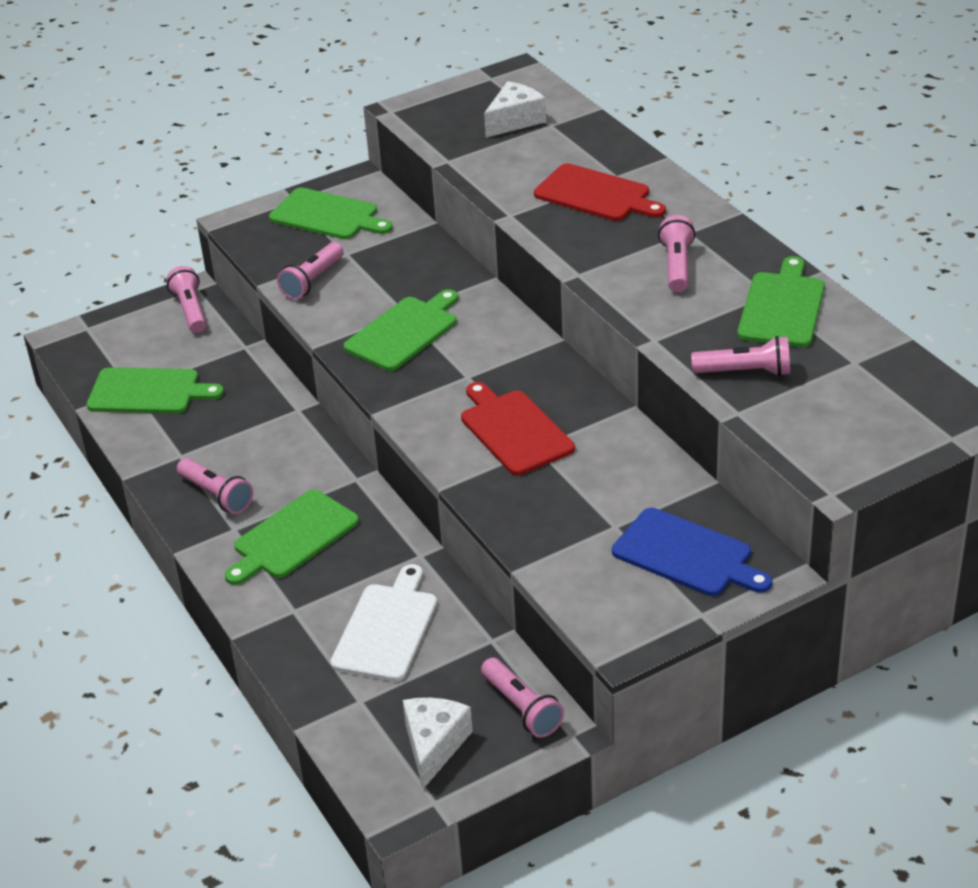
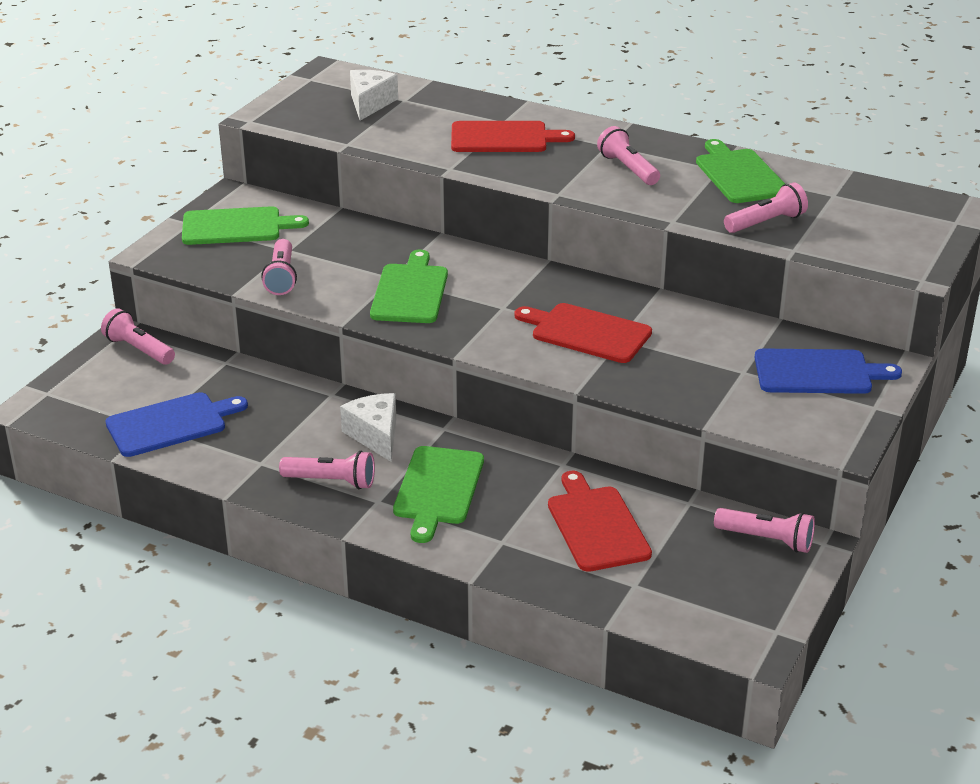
camera: 35 degrees left, 5 degrees down
green cutting board [86,367,224,414] -> blue cutting board [105,392,248,457]
white cutting board [330,564,437,682] -> red cutting board [548,471,652,572]
white cheese [403,698,473,789] -> white cheese moved to [340,393,396,462]

